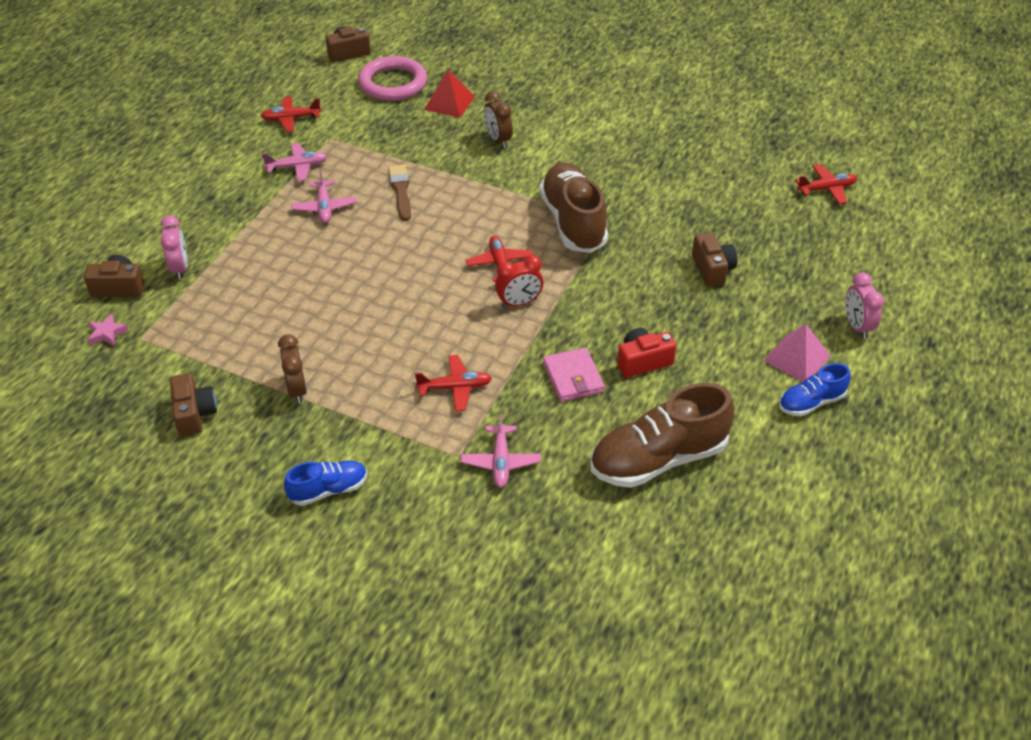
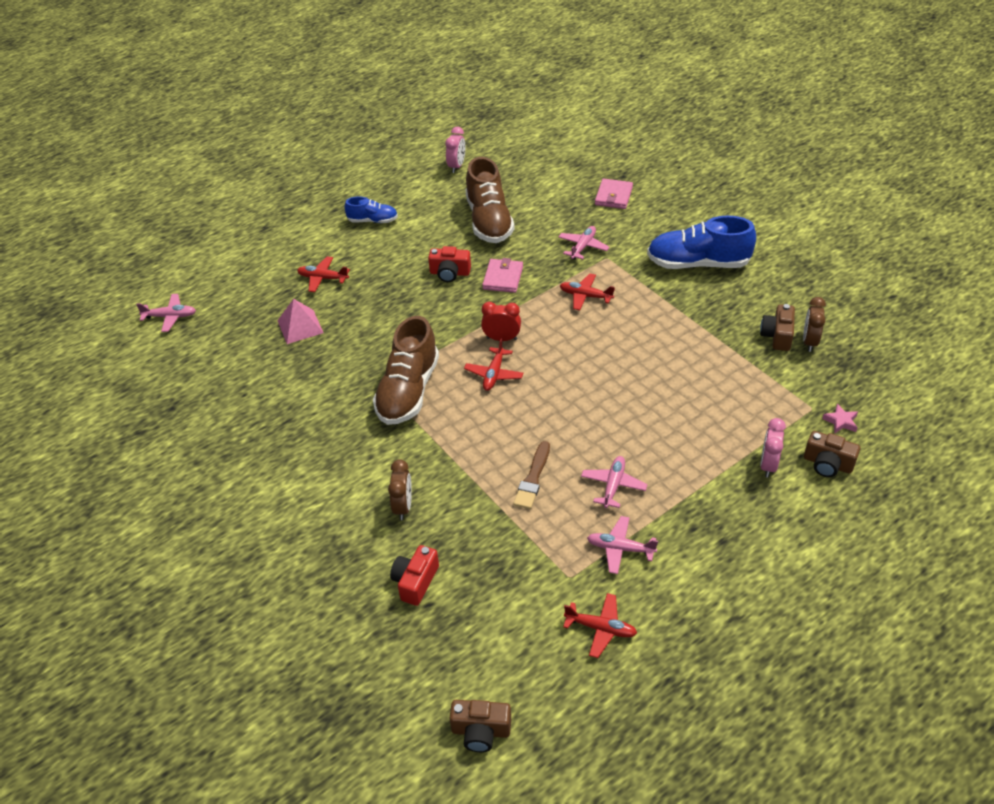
camera: 150 degrees left, 0 degrees up
brown clock [278,334,307,404] -> brown clock moved to [803,297,826,352]
blue shoe [284,460,367,506] -> blue shoe [647,216,756,269], size x1.88
pink ring [358,56,427,101] -> none
red pyramid [424,70,475,118] -> red camera [390,545,439,606]
brown shoe [590,383,734,488] -> brown shoe turned 75 degrees clockwise [466,157,515,243]
brown camera [692,233,738,287] -> none
pink pyramid [763,324,831,382] -> pink pyramid moved to [277,299,324,344]
red plane [795,164,857,205] -> red plane moved to [297,256,350,292]
pink clock [845,273,884,339] -> pink clock moved to [445,127,465,173]
none -> pink plane [136,294,196,332]
none -> pink wallet [595,179,633,209]

